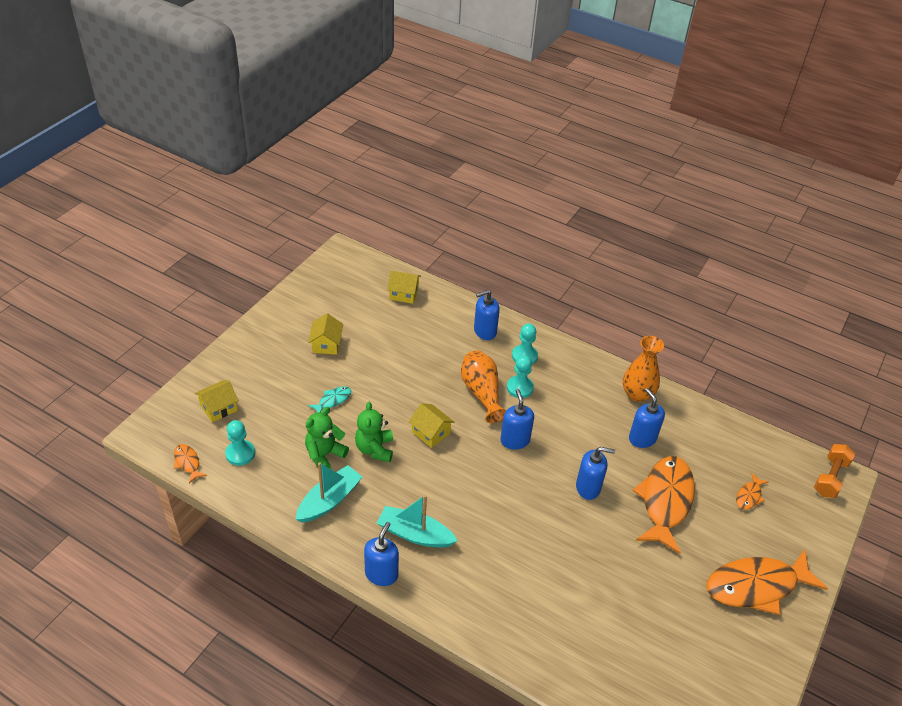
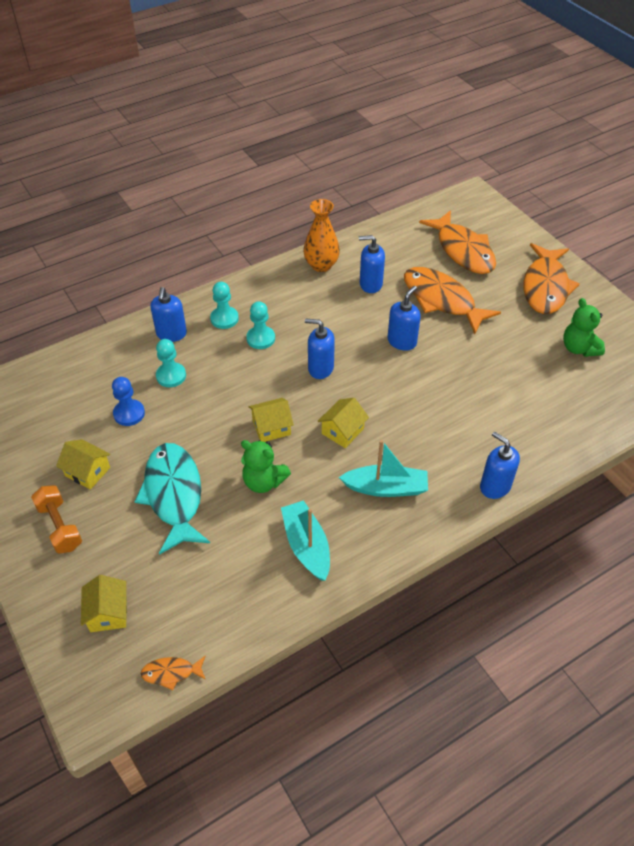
camera: 60 degrees left, 5 degrees up
turquoise pawn [225,420,255,466] -> turquoise pawn moved to [156,339,186,387]
green teddy bear [305,407,349,468] -> green teddy bear moved to [563,298,605,357]
turquoise fish [308,386,351,412] -> turquoise fish [134,443,210,555], size x2.28
blue soap dispenser [364,522,399,586] -> blue soap dispenser moved to [480,431,520,499]
turquoise boat [377,495,458,548] -> turquoise boat turned 135 degrees counterclockwise [339,440,428,497]
yellow house [387,271,421,304] -> yellow house moved to [318,398,369,448]
orange vase [461,350,506,423] -> none
orange fish [736,473,768,510] -> orange fish [419,210,496,274], size x2.28
orange dumbbell [814,444,855,498] -> orange dumbbell moved to [31,485,82,554]
none -> blue pawn [112,377,145,426]

